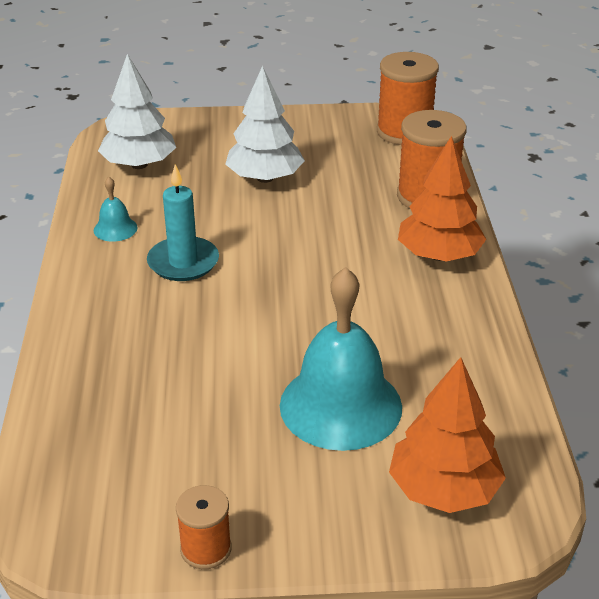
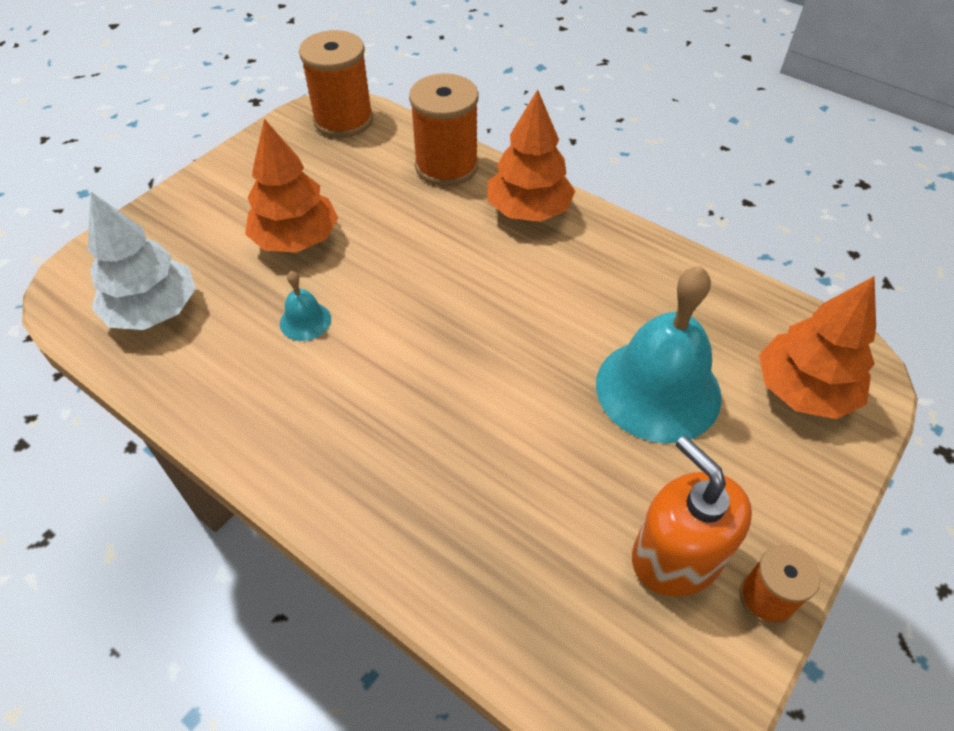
camera: 50 degrees left, 15 degrees up
turquoise bell [94,177,138,242] -> turquoise bell moved to [280,271,331,341]
turquoise candle [147,164,219,281] -> none
white tree [225,65,305,183] -> orange tree [245,119,338,253]
none -> orange soap dispenser [632,436,752,597]

